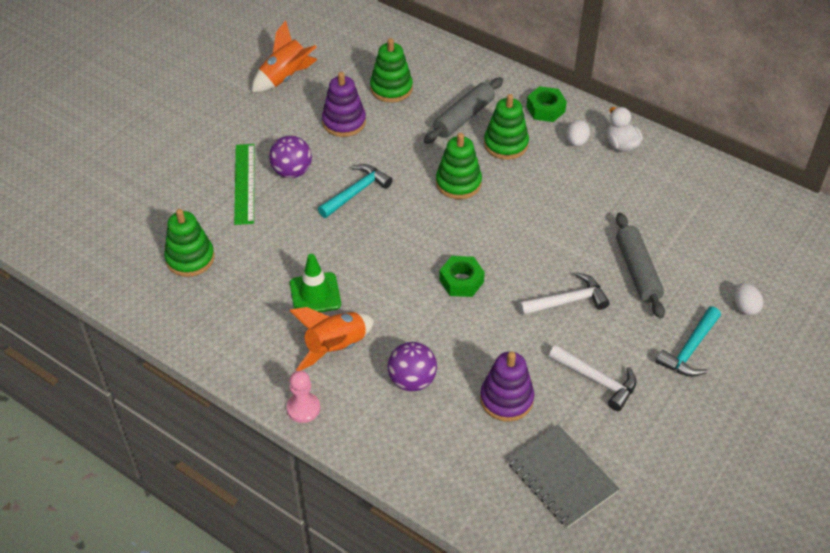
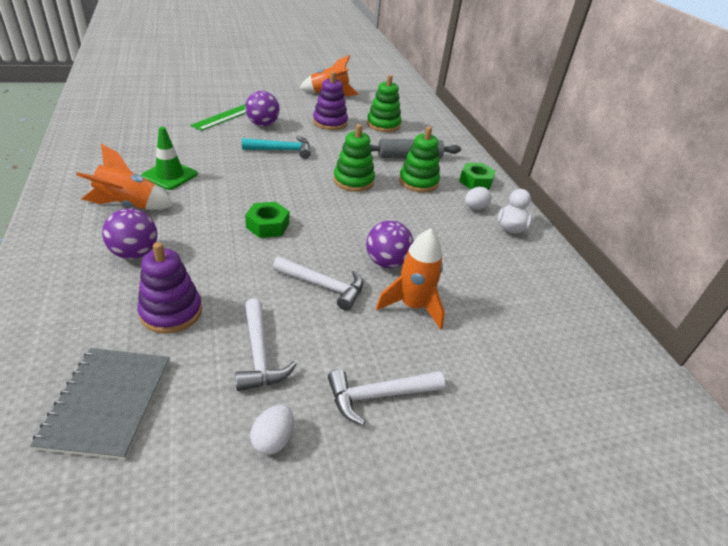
camera: 35 degrees right, 10 degrees down
green stacking toy [164,209,215,277] -> none
pink pawn [287,371,320,423] -> none
grey rolling pin [616,213,665,318] -> orange rocket [376,229,445,330]
turquoise hammer [656,307,721,377] -> white hammer [328,369,445,425]
white egg [734,283,763,316] -> white egg moved to [250,405,294,455]
none -> purple ball [366,221,414,268]

